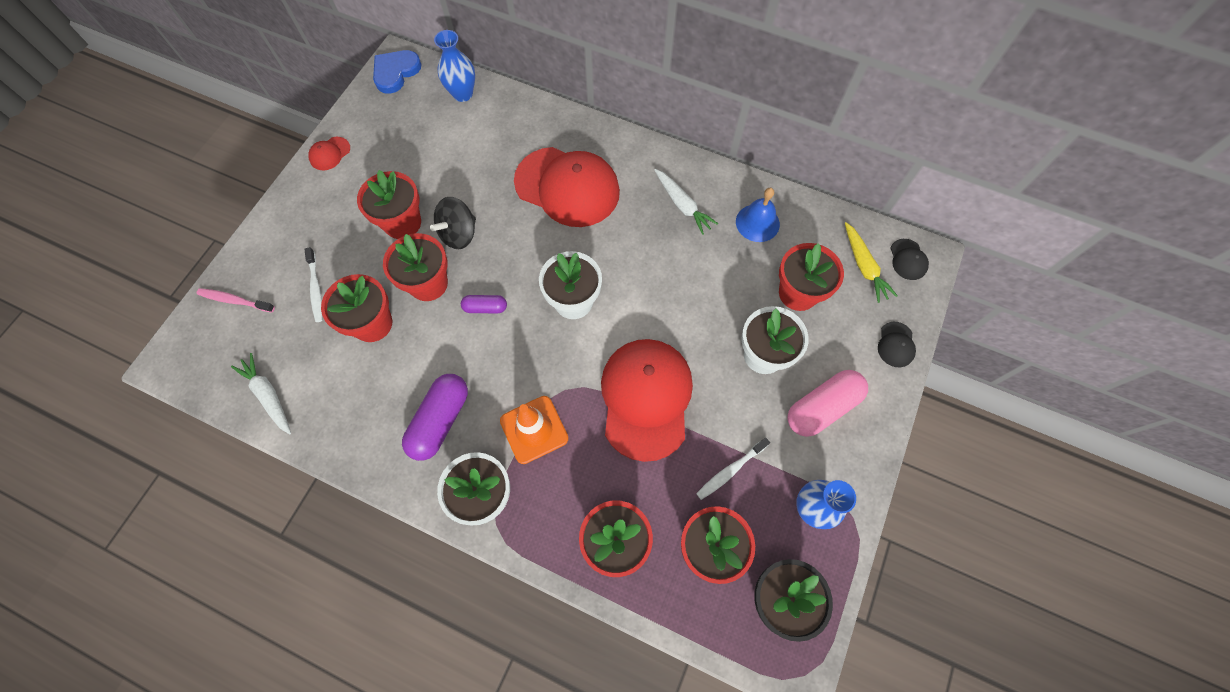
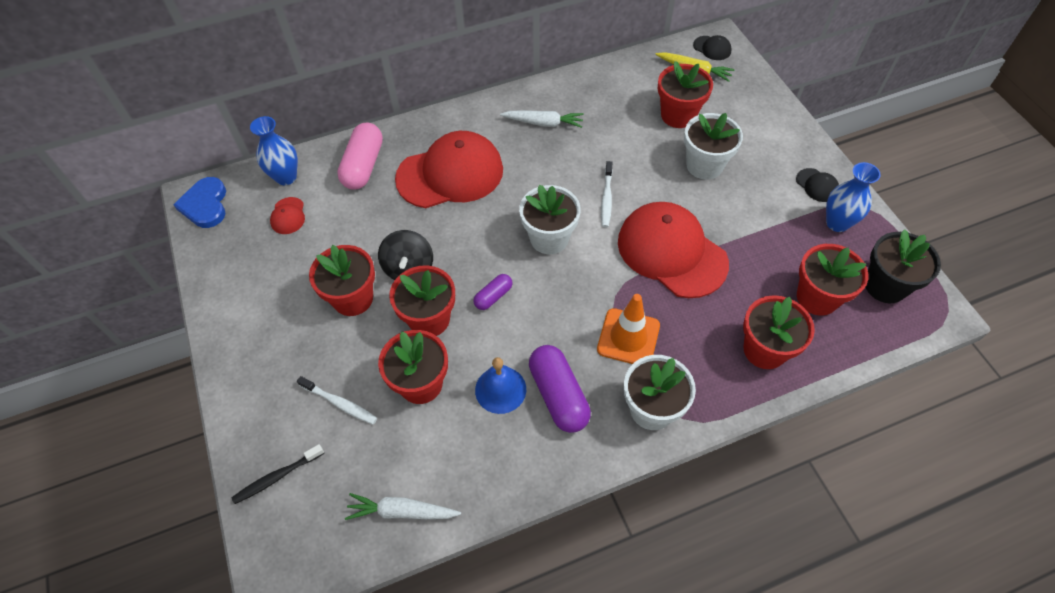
camera: 45 degrees left, 10 degrees down
pink toothbrush [197,288,275,313] -> black toothbrush [231,444,324,504]
red cap [308,137,350,170] -> red cap moved to [270,197,305,234]
white toothbrush [696,438,770,500] -> white toothbrush moved to [601,161,613,227]
blue bell [736,188,780,242] -> blue bell moved to [475,357,526,414]
pink capsule [787,370,868,437] -> pink capsule moved to [337,123,383,190]
black cap [878,322,916,367] -> black cap moved to [796,168,839,202]

